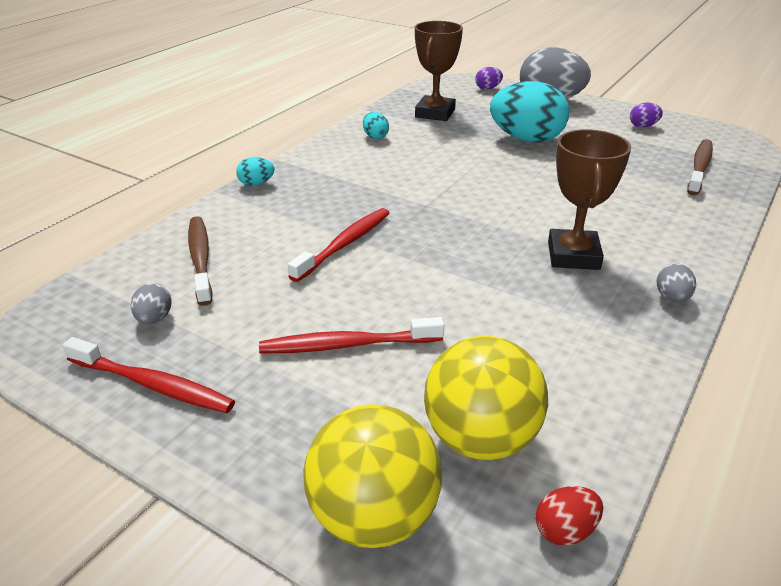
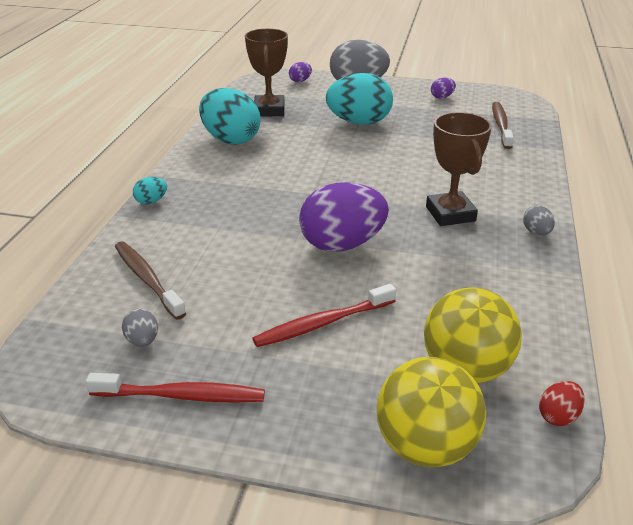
camera: 20 degrees left, 0 degrees up
red toothbrush [288,208,390,282] -> none
turquoise egg [363,112,389,139] -> turquoise egg [199,88,260,145], size x2.31
none -> purple egg [299,182,389,252]

